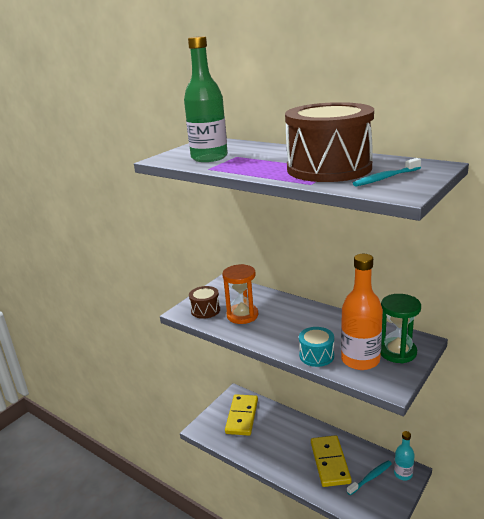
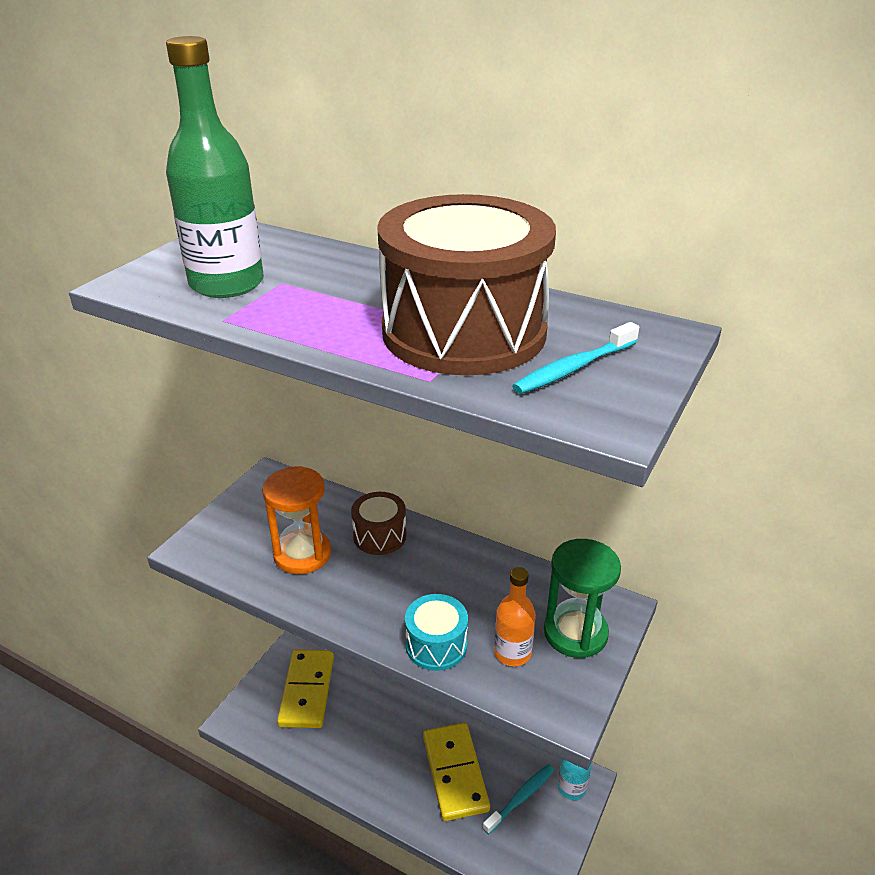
camera: 10 degrees left, 10 degrees up
brown drum [189,286,220,319] -> brown drum moved to [351,492,407,555]
orange bottle [341,254,383,370] -> orange bottle [494,567,536,666], size x0.56

